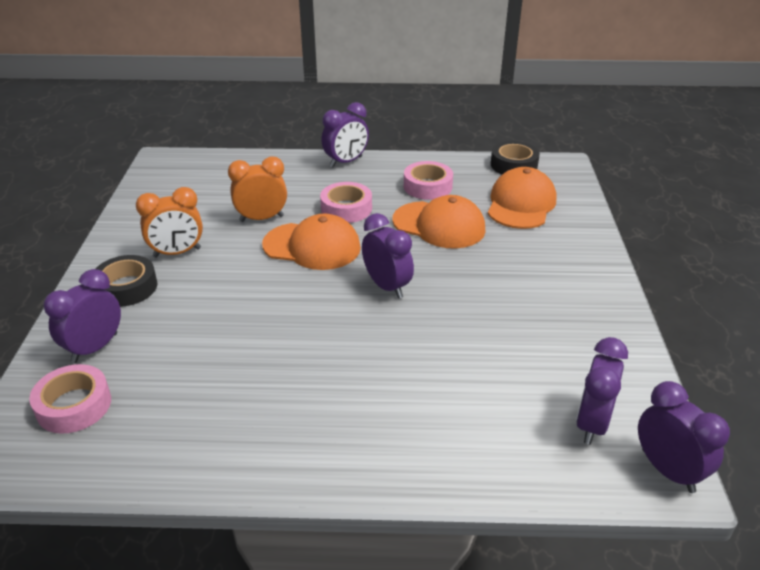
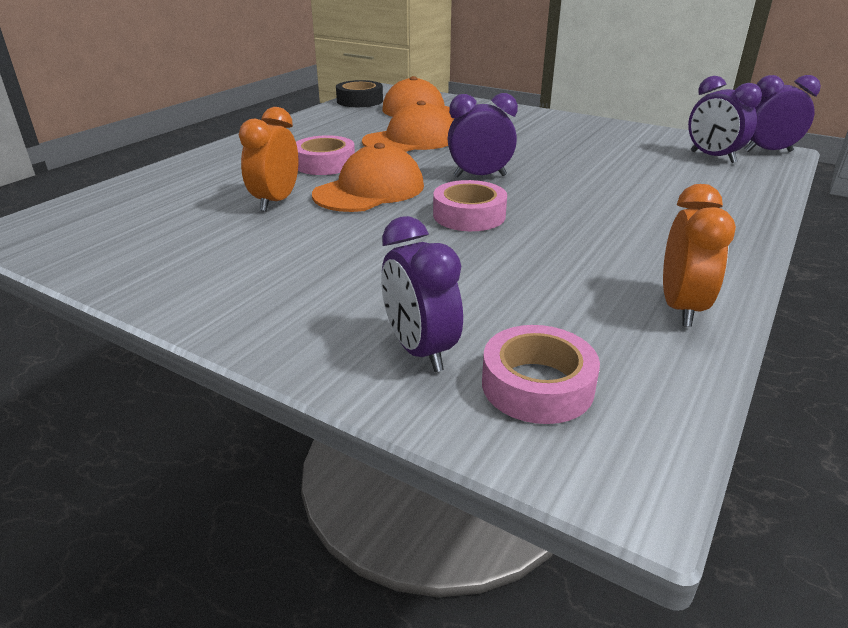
camera: 60 degrees left, 5 degrees down
black tape [96,255,158,307] -> none
orange clock [136,187,203,258] -> orange clock moved to [663,184,736,327]
purple clock [321,102,369,167] -> none
pink tape [404,161,453,200] -> pink tape moved to [433,180,507,231]

